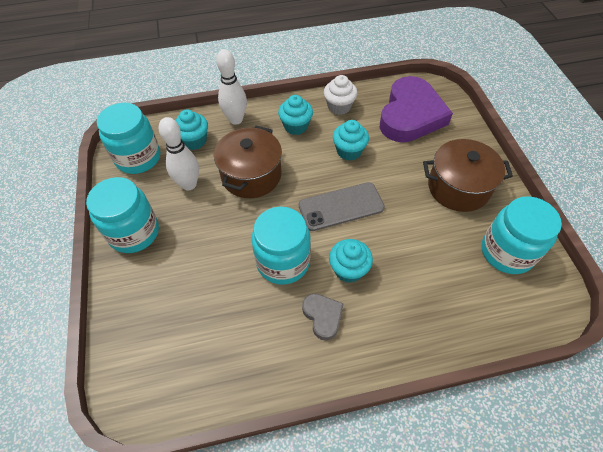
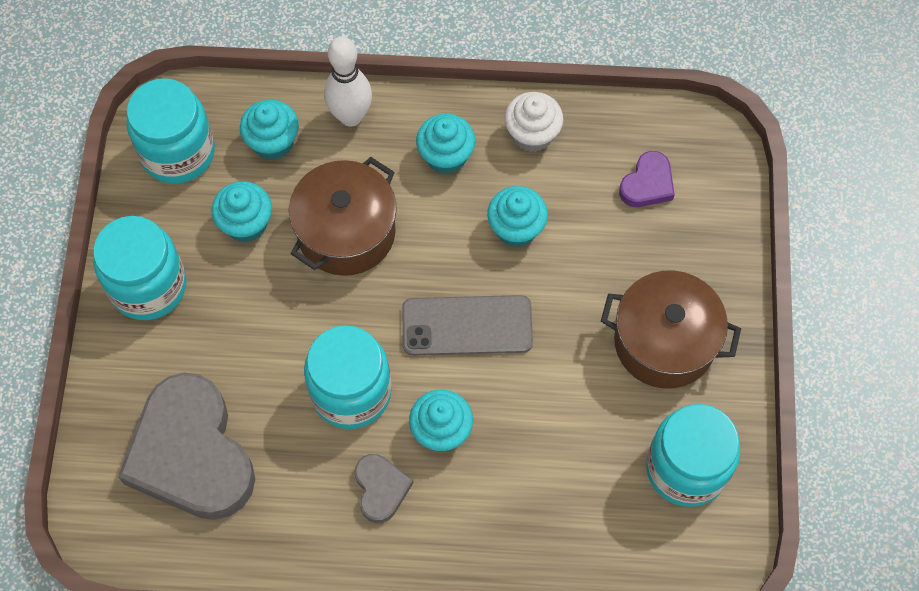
camera: 15 degrees right, 10 degrees up
white bowling pin [159,117,199,191] -> turquoise cupcake [211,181,272,242]
purple heart [380,76,453,142] -> purple heart [619,151,675,207], size x0.45
none -> grey heart [118,373,255,520]

